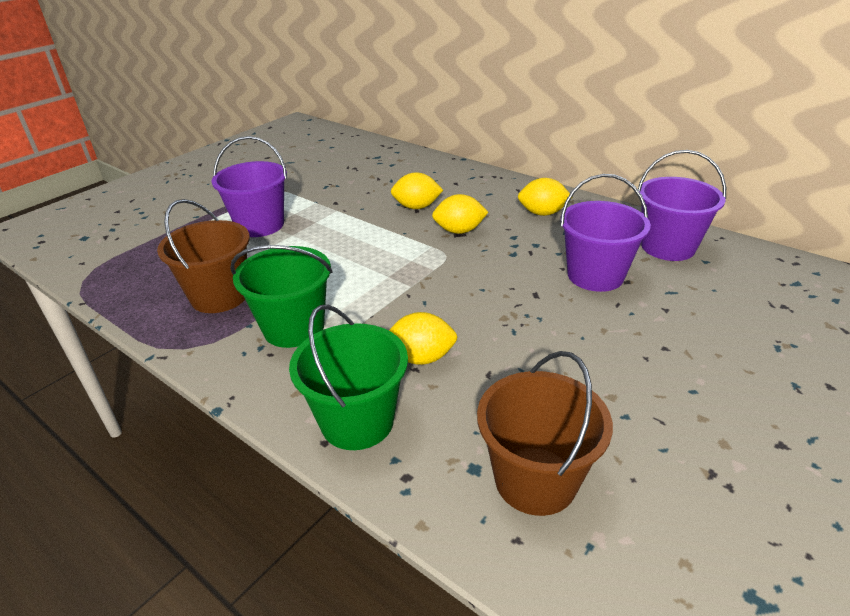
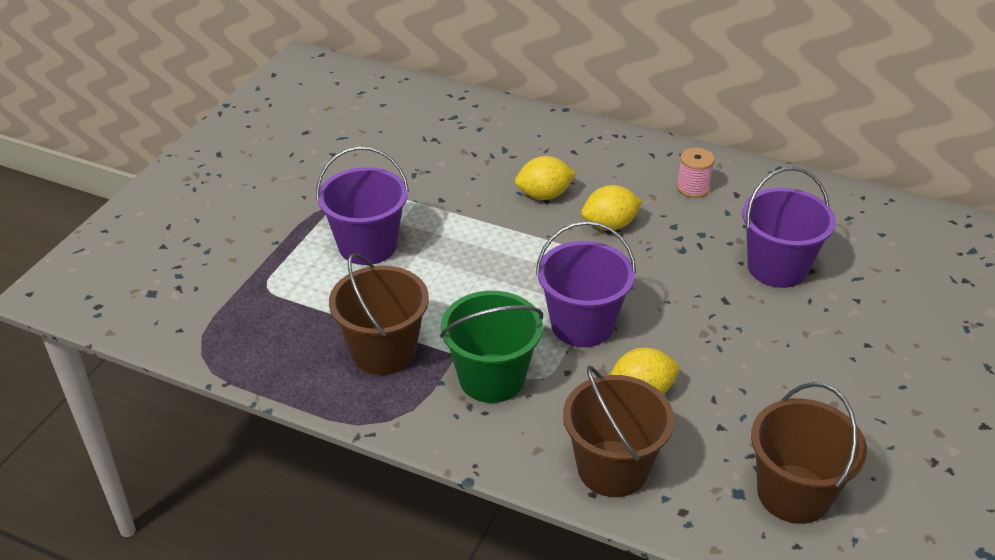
camera: 15 degrees left, 5 degrees up
green bucket [289,305,408,450] -> brown bucket [563,366,674,497]
yellow lemon [518,178,572,216] -> pink spool [677,148,715,198]
purple bucket [638,150,726,261] -> purple bucket moved to [536,221,636,347]

